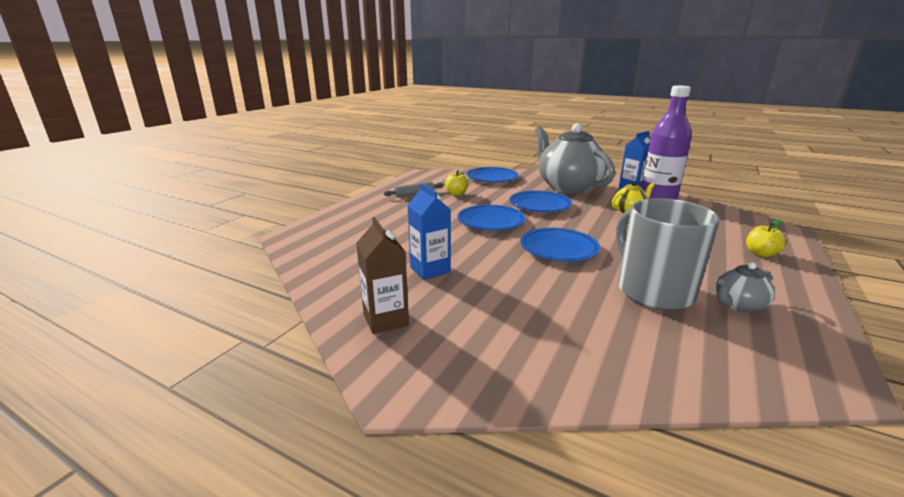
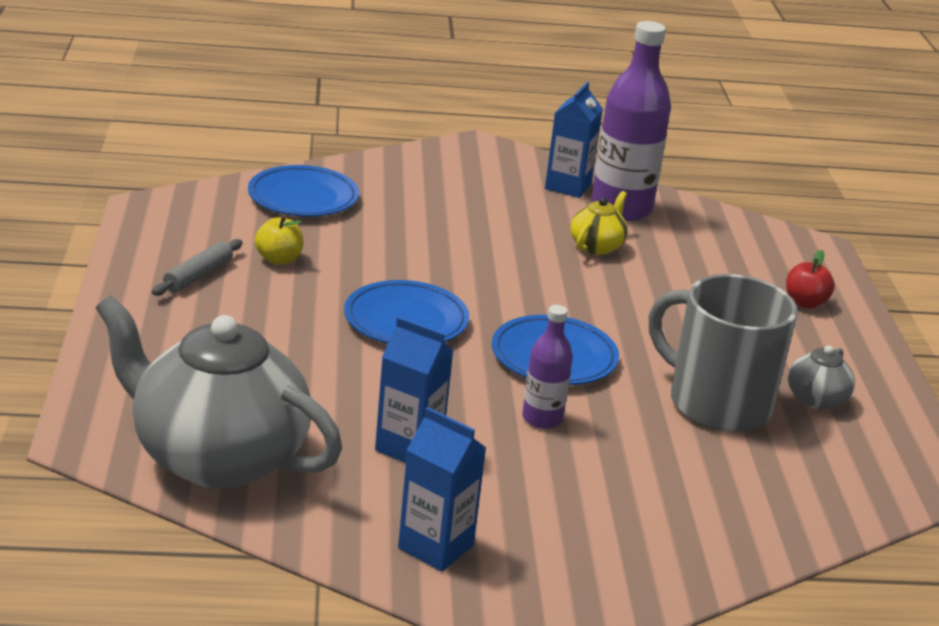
camera: 35 degrees left, 5 degrees up
brown carton [356,217,409,334] -> blue carton [398,407,486,572]
blue plate [509,191,572,212] -> none
grey teapot [535,123,615,194] -> grey teapot moved to [96,295,342,489]
yellow apple [746,219,786,257] -> red apple [786,250,835,309]
none -> purple bottle [522,305,573,429]

